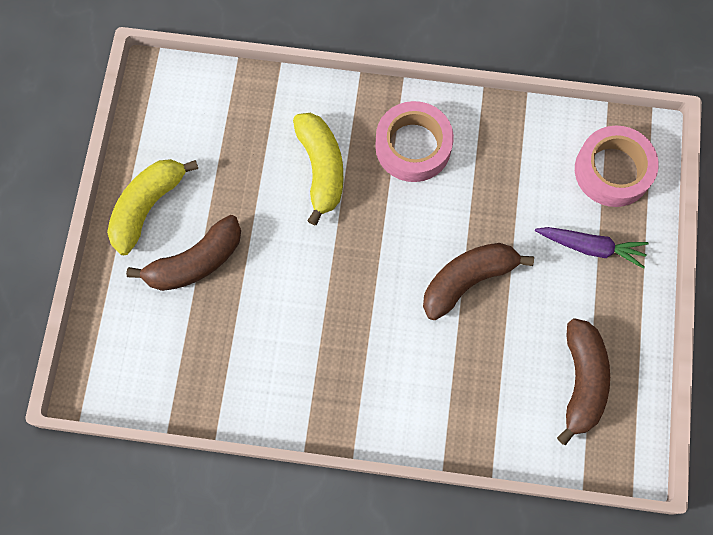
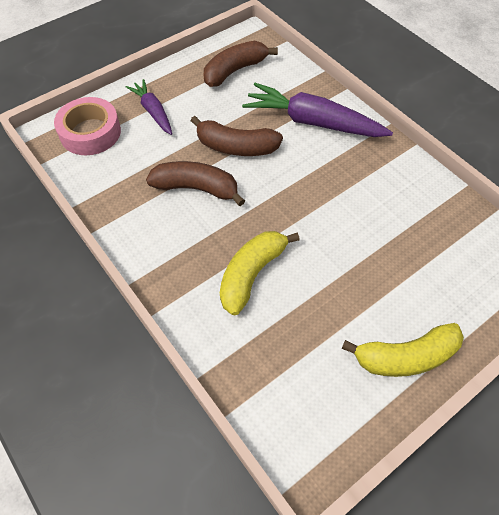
camera: 135 degrees left, 15 degrees down
brown banana [126,215,241,291] -> brown banana moved to [146,161,245,206]
pink tape [375,101,454,182] -> none
none -> purple carrot [242,83,393,137]

